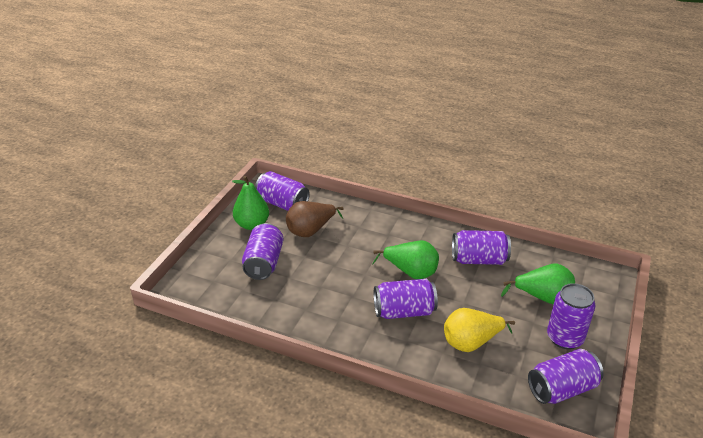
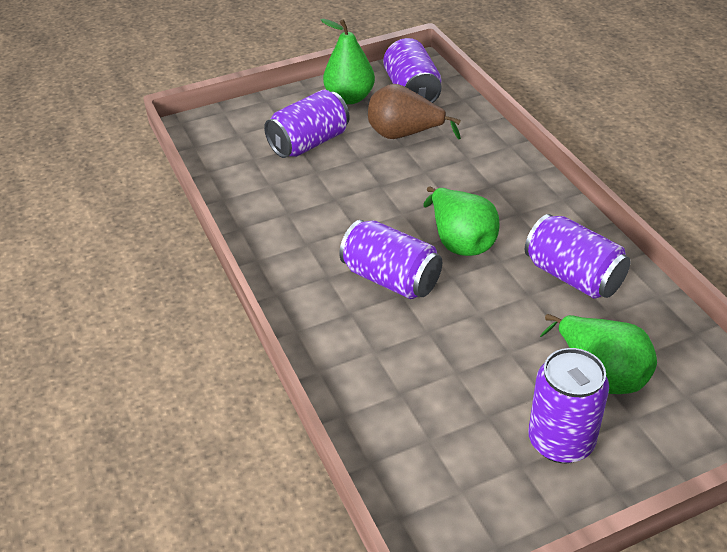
camera: 45 degrees right, 5 degrees up
yellow pear [444,308,515,352] -> none
purple can [528,349,604,404] -> none

